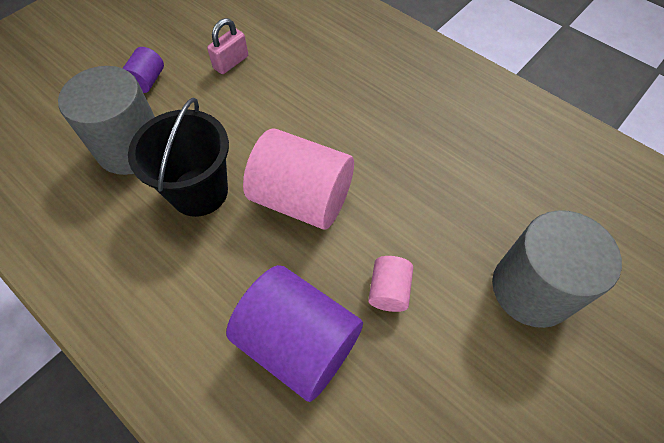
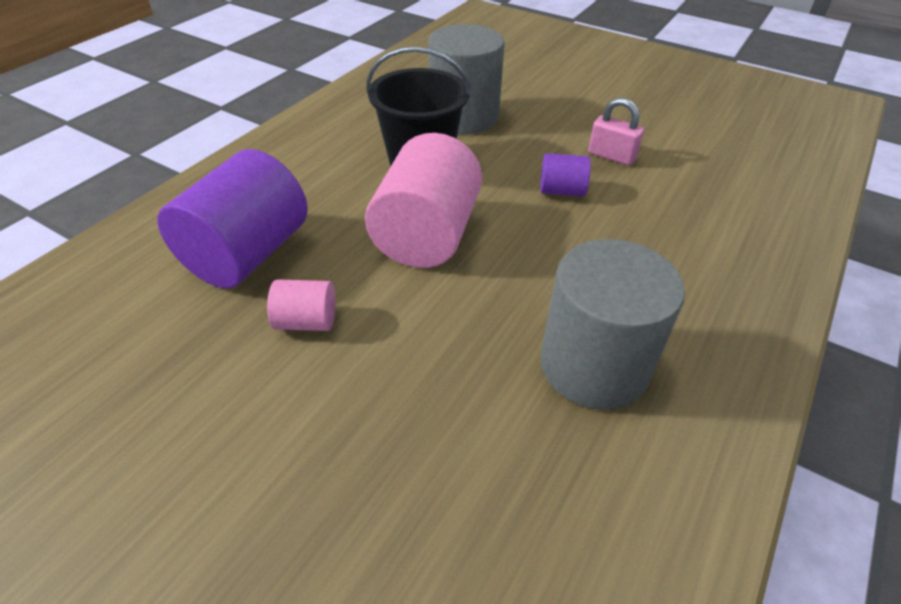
camera: 80 degrees right, 15 degrees down
purple cylinder [123,47,164,93] -> purple cylinder moved to [540,153,591,196]
grey cylinder [492,210,622,328] -> grey cylinder moved to [541,239,685,410]

